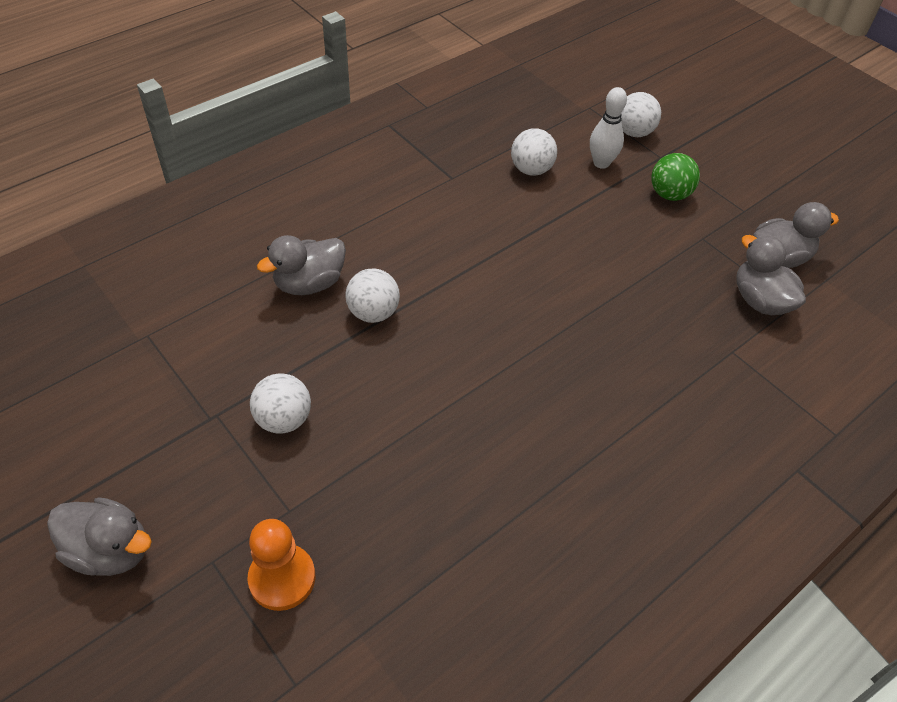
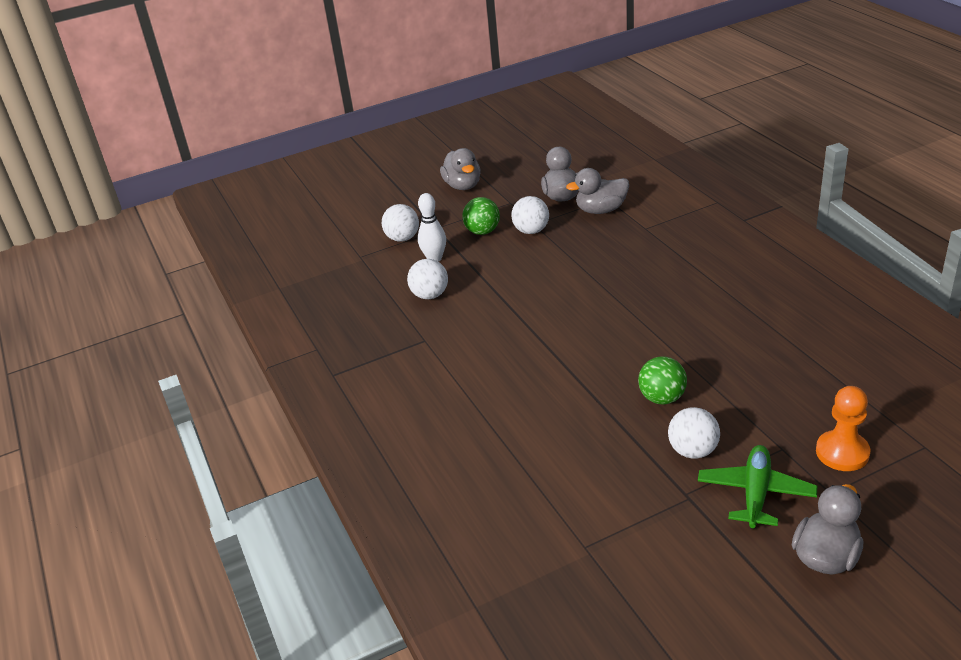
camera: 70 degrees left, 15 degrees down
grey duck [257,235,346,295] -> grey duck moved to [440,148,481,190]
white ball [346,269,400,323] -> white ball moved to [511,196,549,234]
none -> green ball [638,356,687,404]
none -> green plane [698,445,817,529]

